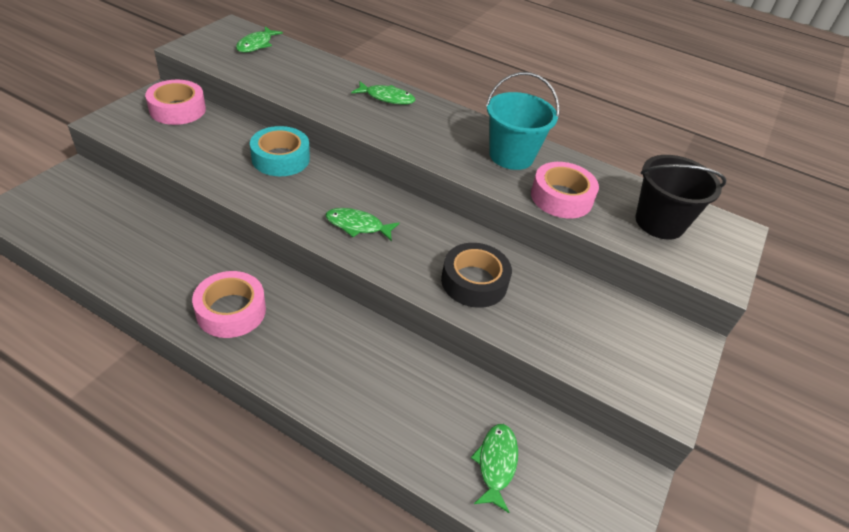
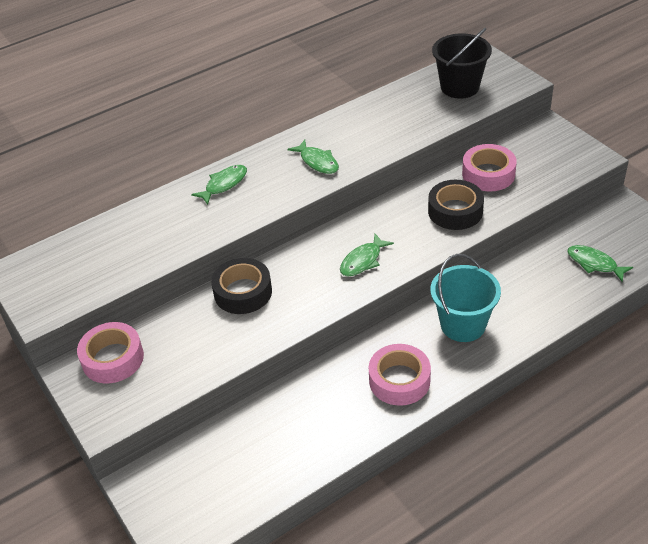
camera: 55 degrees left, 0 degrees up
green fish [236,26,283,53] -> green fish moved to [287,140,339,174]
turquoise tape [250,126,310,176] -> black tape [211,258,272,314]
turquoise bucket [486,72,560,170] -> turquoise bucket moved to [430,254,501,342]
pink tape [531,162,599,219] -> pink tape moved to [462,144,517,192]

